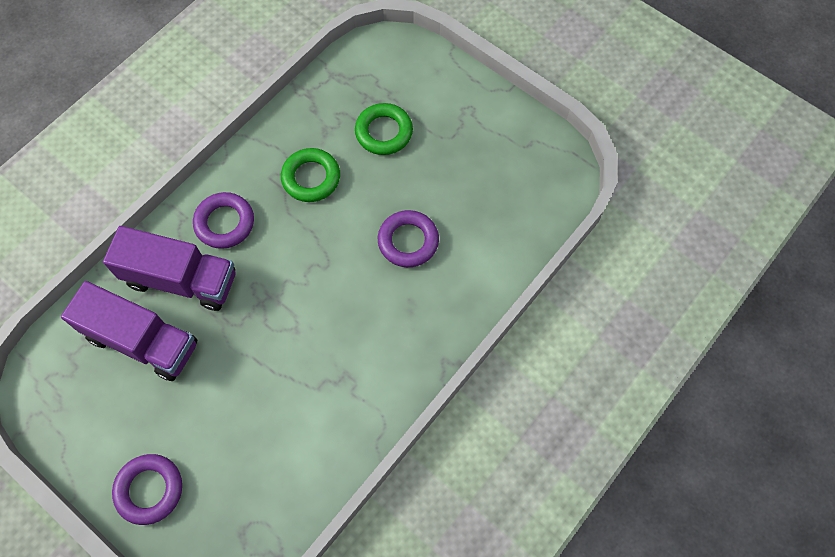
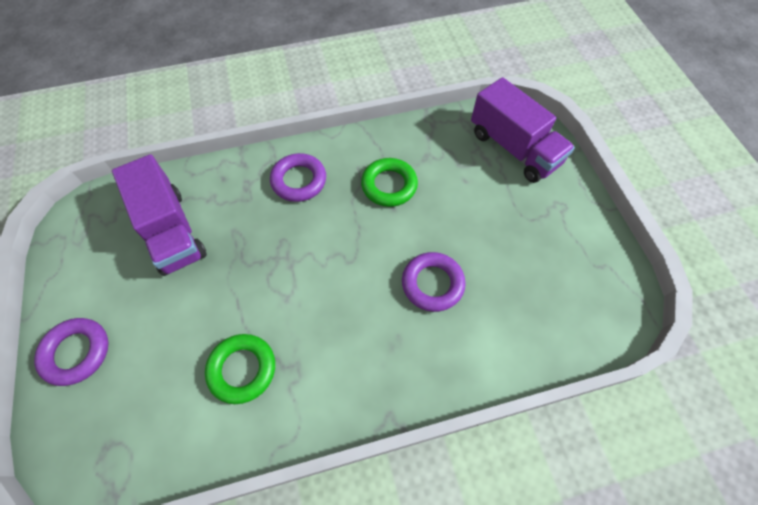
camera: 35 degrees right, 5 degrees down
purple truck [103,226,236,311] -> purple truck moved to [471,77,575,183]
green ring [355,103,413,155] -> green ring moved to [205,334,275,404]

